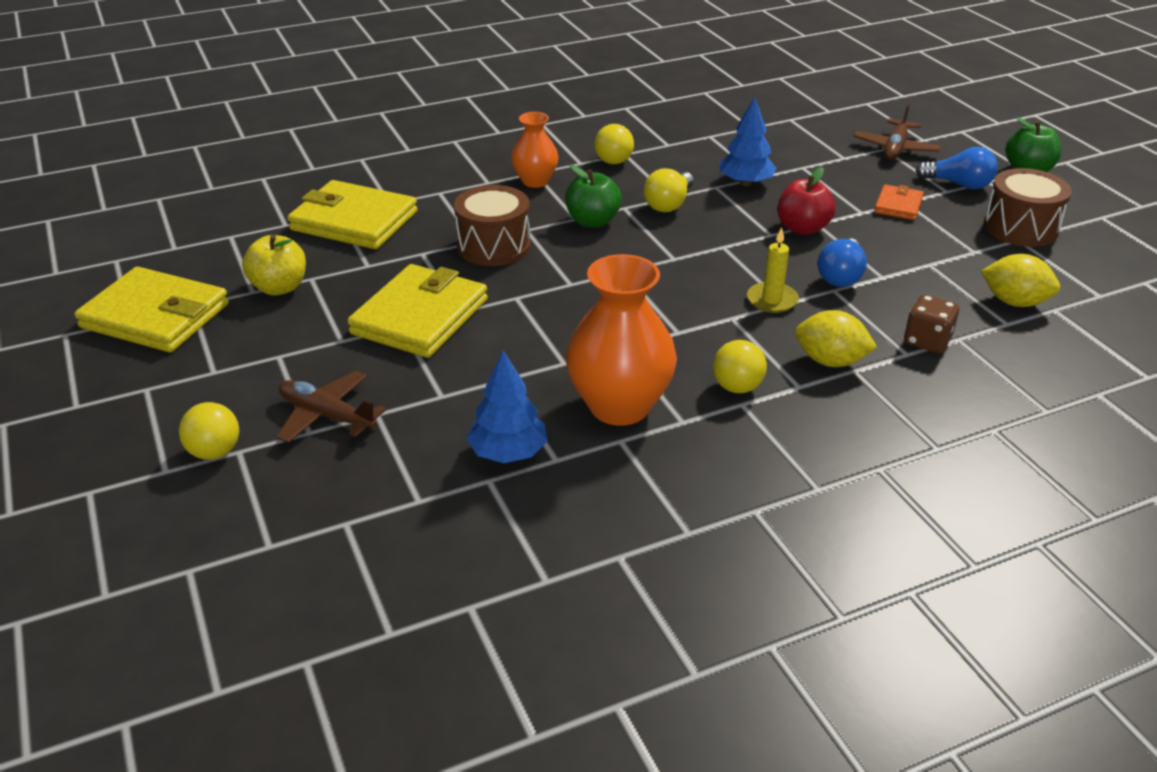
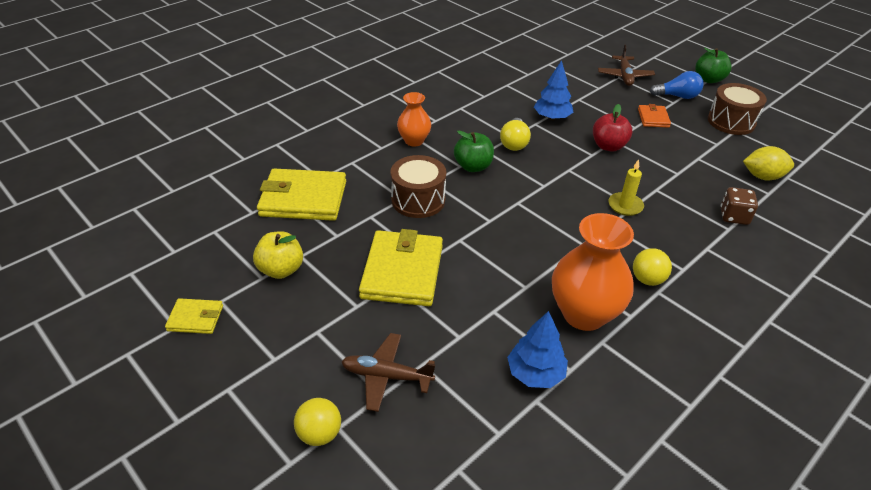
camera: 20 degrees left, 5 degrees up
yellow wallet [74,267,229,352] -> yellow wallet [165,298,223,334], size x0.50
yellow ball [594,124,634,164] -> none
yellow lemon [795,310,877,367] -> none
blue light bulb [817,238,867,287] -> none

